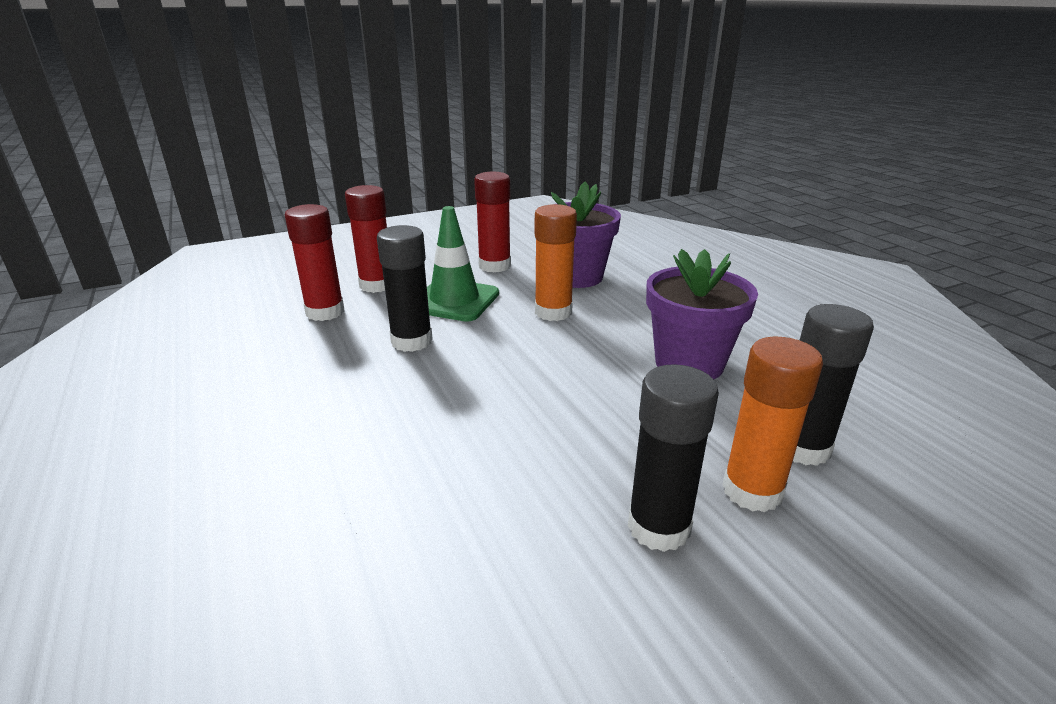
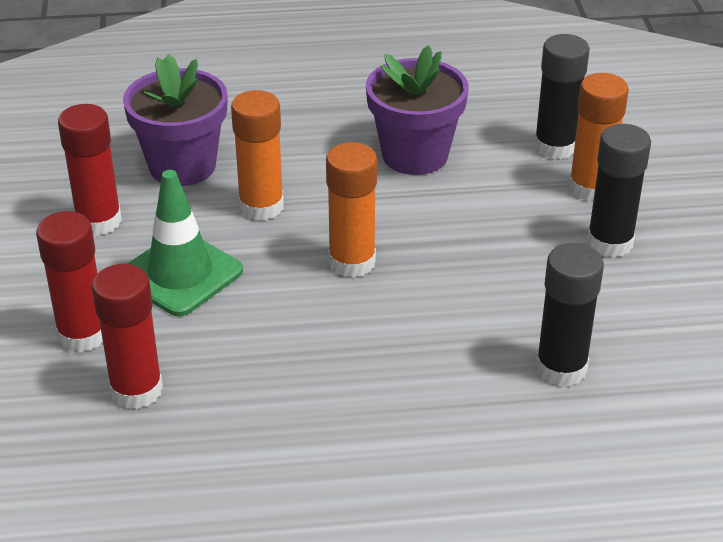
camera: 70 degrees left, 10 degrees up
black glue stick [377,225,433,352] -> black glue stick moved to [536,243,604,386]
none -> orange glue stick [326,142,377,278]

